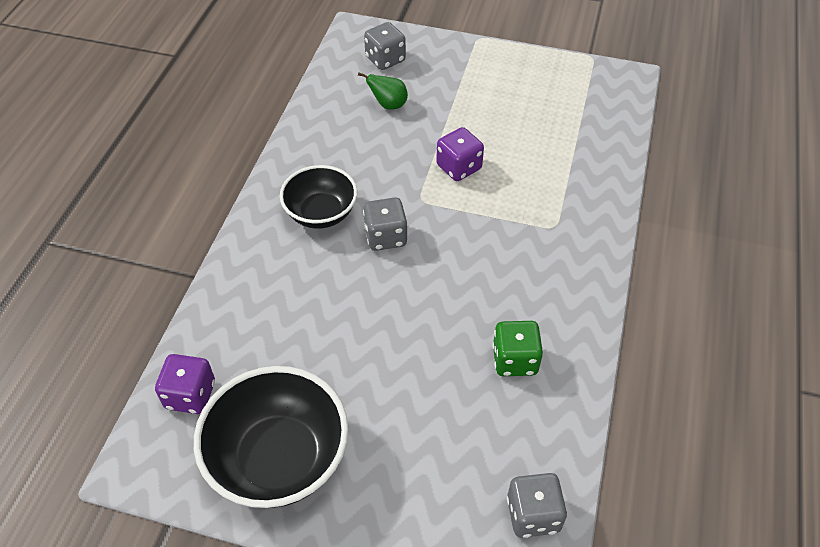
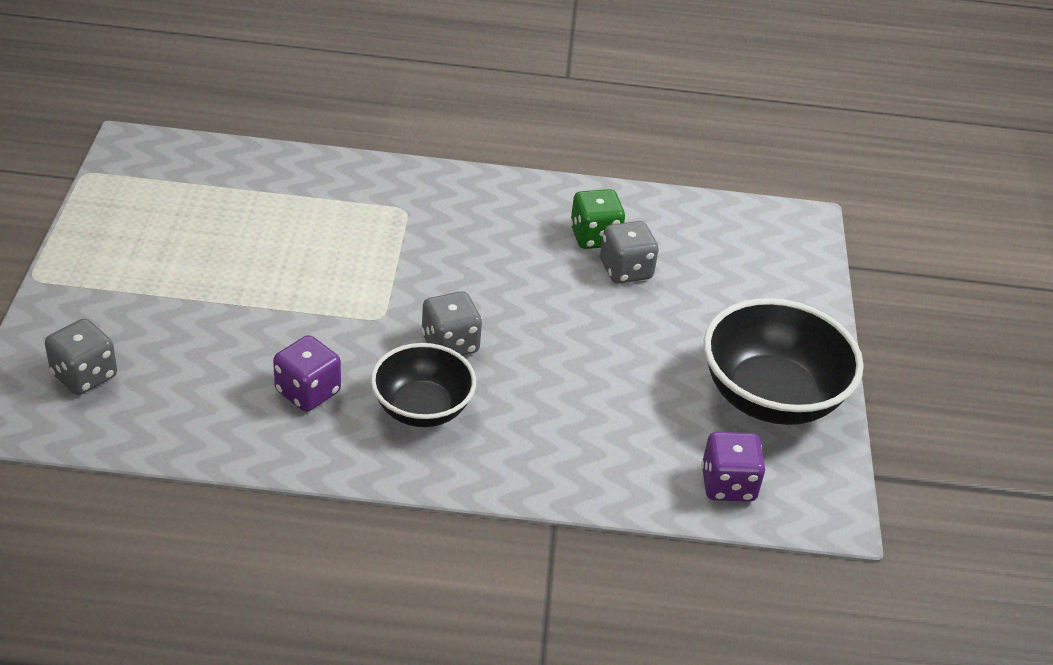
camera: 105 degrees left, 10 degrees down
green pear [358,72,408,110] -> none
purple dice [436,127,484,181] -> purple dice moved to [273,335,341,412]
grey dice [507,473,567,538] -> grey dice moved to [600,221,659,284]

